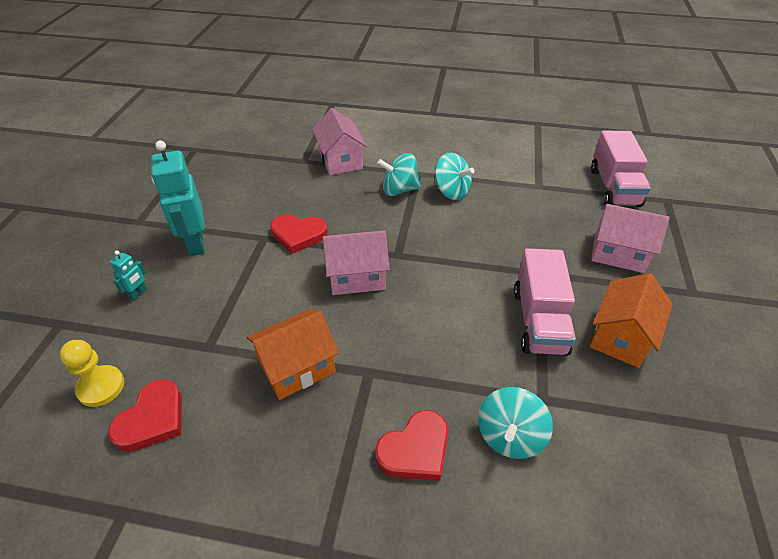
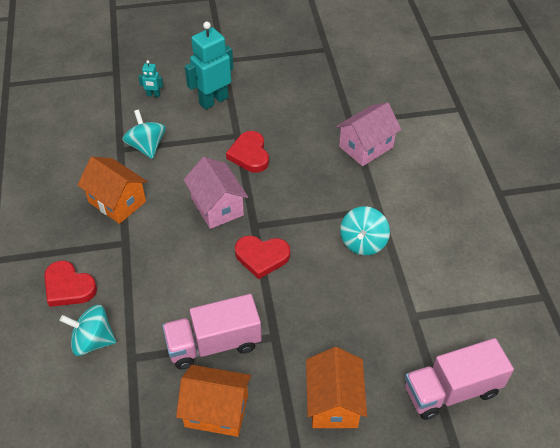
camera: 70 degrees right, 5 degrees up
yellow pawn [60,340,124,407] -> none
red heart [108,379,182,452] -> red heart moved to [235,236,290,279]
turquoise spinning top [377,153,420,196] -> turquoise spinning top moved to [122,109,166,159]
pink house [591,204,670,273] -> orange house [306,347,367,428]

